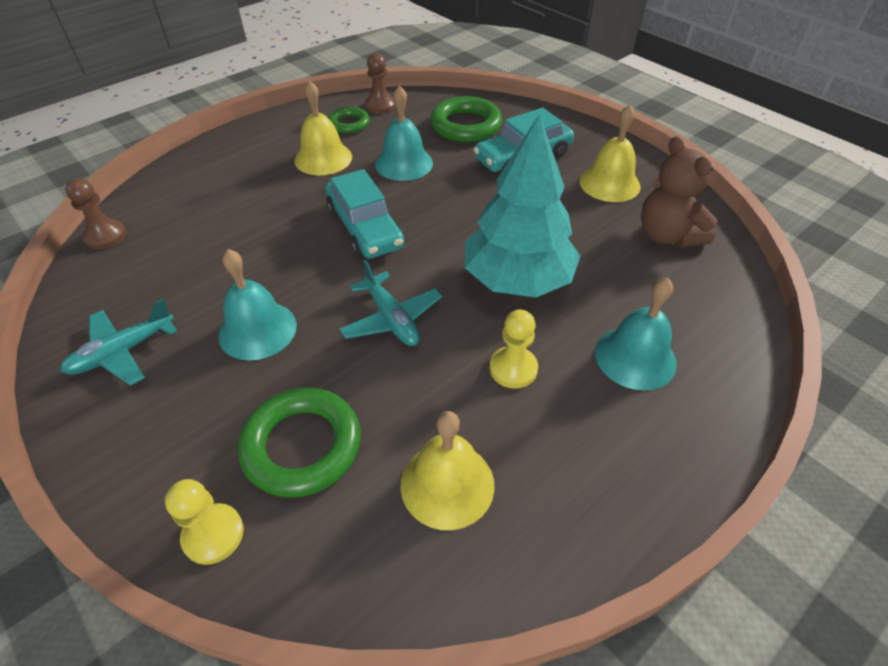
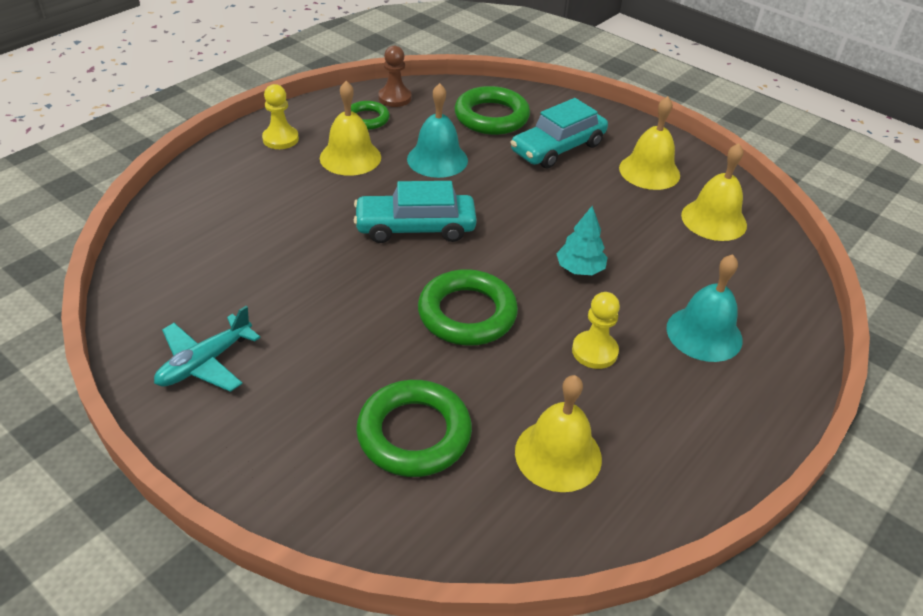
camera: 10 degrees left, 5 degrees down
brown pawn [65,179,126,250] -> none
yellow pawn [165,479,244,565] -> yellow pawn moved to [262,84,299,149]
turquoise bell [218,249,297,360] -> none
turquoise car [325,169,404,259] -> turquoise car turned 120 degrees clockwise [354,181,477,243]
turquoise plane [340,260,442,346] -> green ring [418,269,518,346]
turquoise tree [465,114,581,298] -> turquoise tree [556,206,608,275], size x0.46
brown teddy bear [641,136,717,248] -> yellow bell [681,143,747,241]

